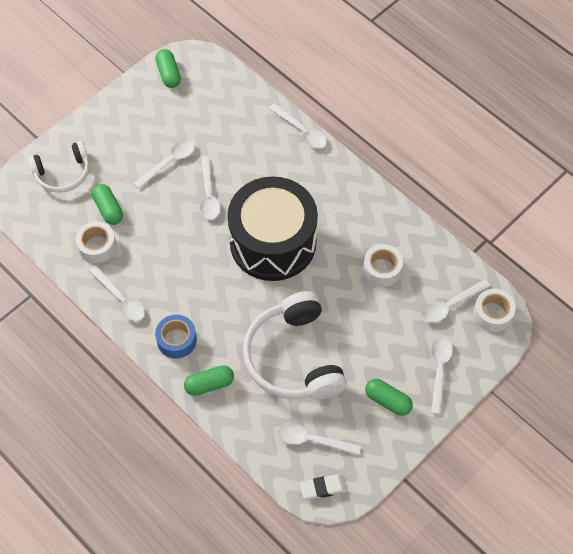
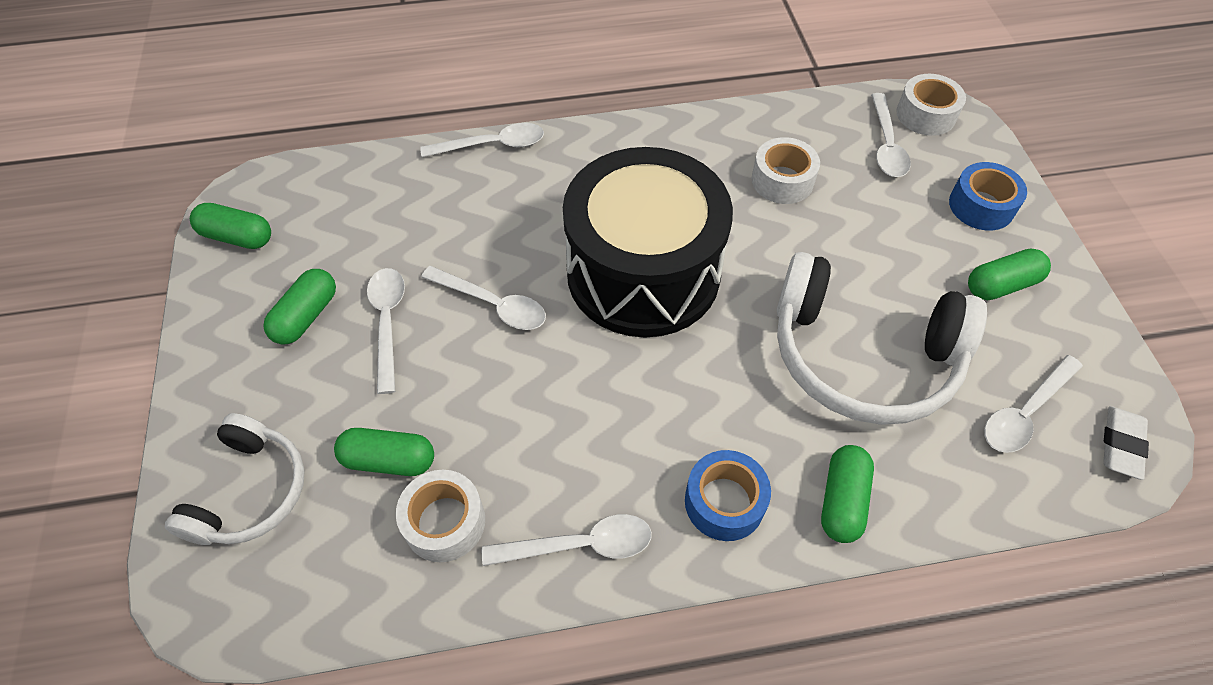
camera: 55 degrees left, 5 degrees down
white spoon [431,336,453,414] -> blue tape [949,162,1027,230]
none -> green capsule [263,269,336,345]

